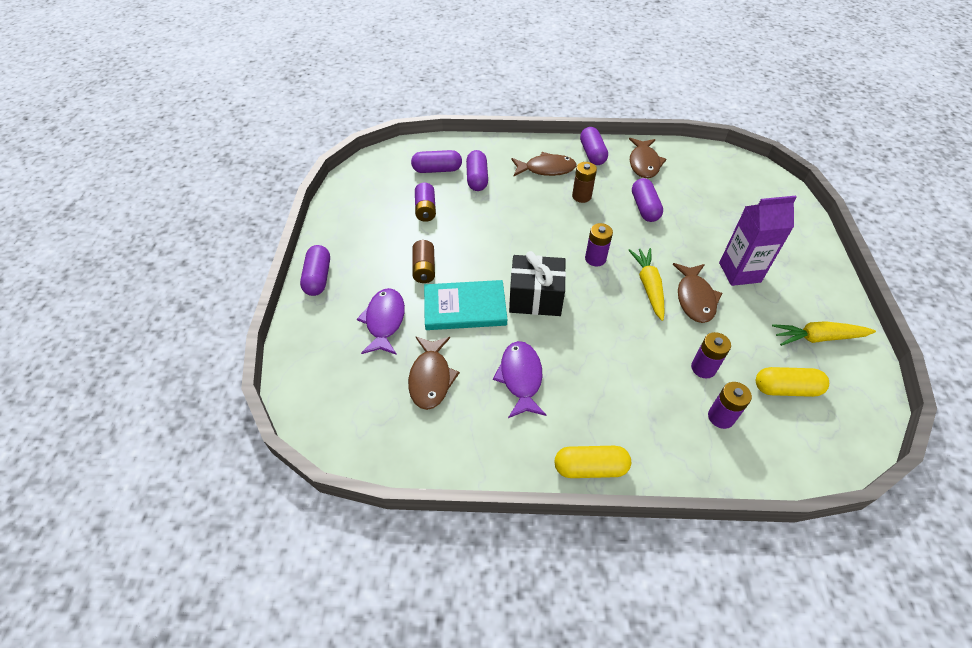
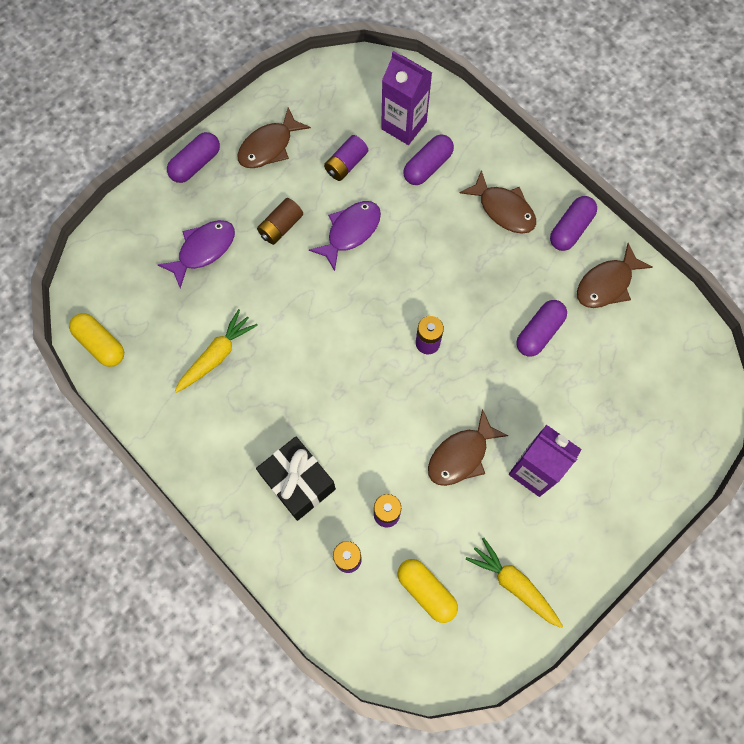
camera: 45 degrees right, 20 degrees up
brown fish [408,336,460,410] -> brown fish moved to [238,107,311,168]
purple capsule [411,150,462,173] -> purple carton [381,51,432,145]
turquoise book [424,280,507,330] -> none
purple fish [493,341,546,418] -> purple fish moved to [309,201,381,271]
black gift [509,251,566,316] -> black gift moved to [256,437,336,521]
yellow capsule [555,446,631,478] -> yellow capsule moved to [69,313,124,367]
brown battery [572,162,597,203] -> none
yellow carrot [628,248,665,321] -> yellow carrot moved to [174,309,258,393]

